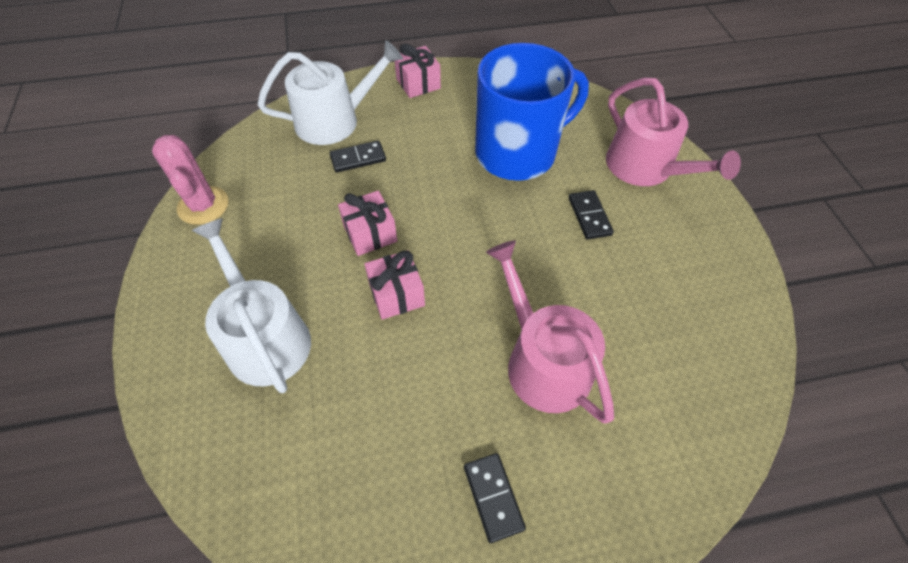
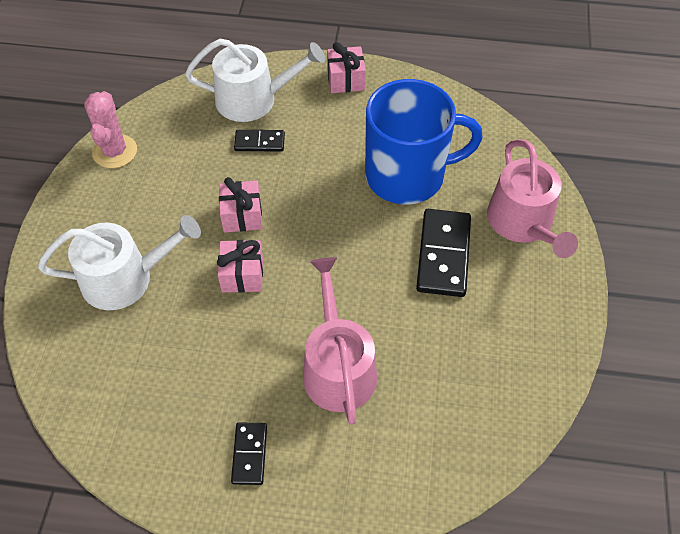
camera: 20 degrees right, 0 degrees up
white watering can [192,218,311,393] -> white watering can turned 90 degrees clockwise [38,215,201,310]
black domino [569,190,614,240] -> black domino [416,209,471,297], size x1.78

